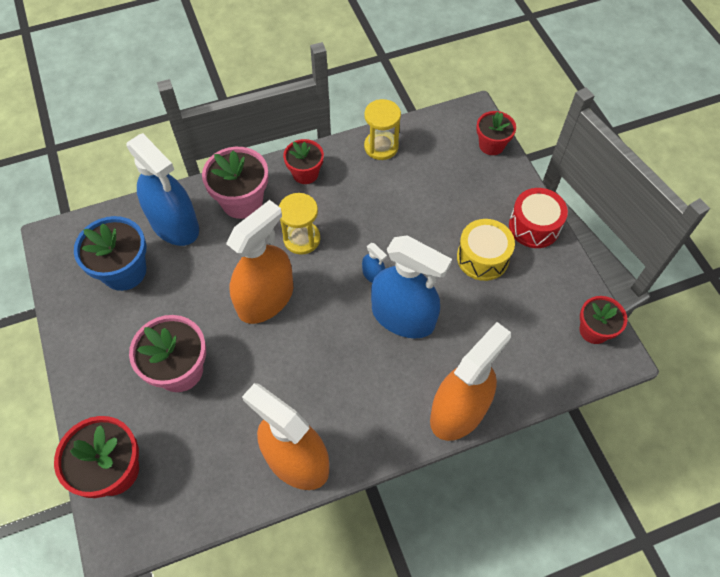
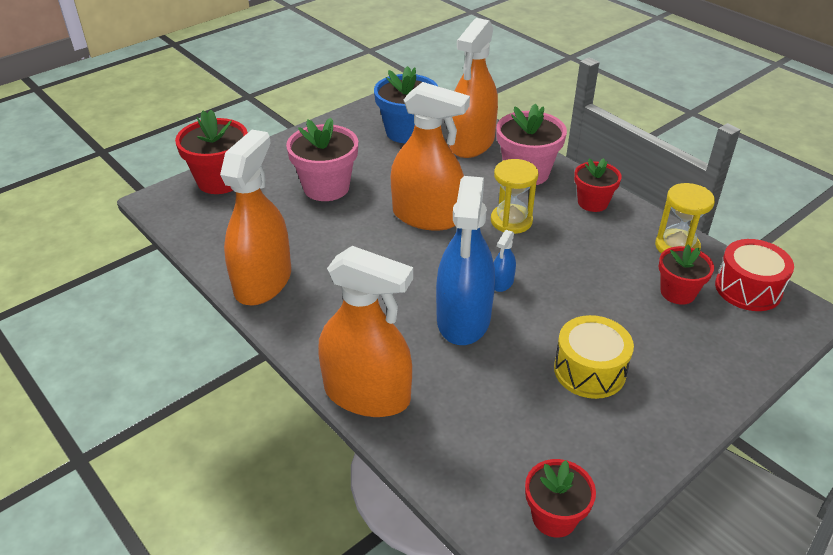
camera: 70 degrees right, 20 degrees down
blue spray bottle [126,133,199,246] -> orange spray bottle [449,18,498,158]
red flower pot [476,111,516,155] -> red flower pot moved to [659,245,714,305]
red drum [509,188,568,248] -> red drum moved to [715,239,794,311]

